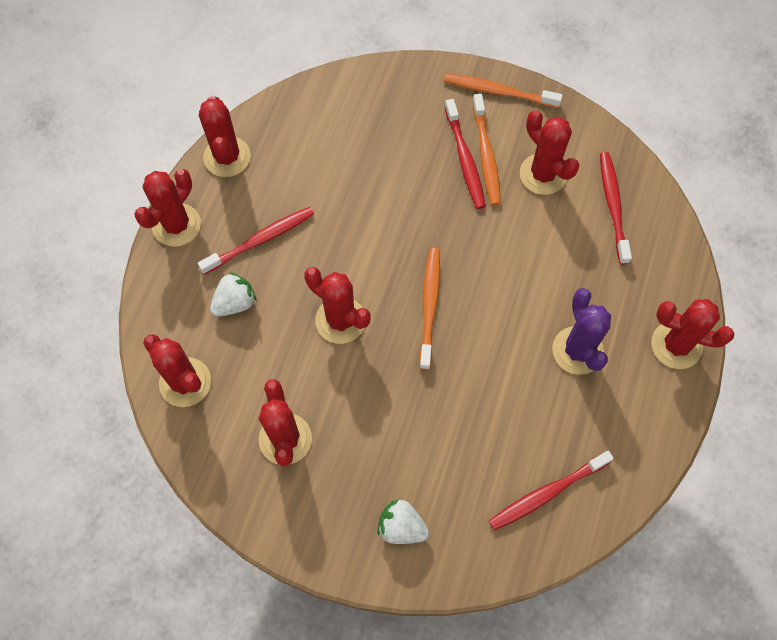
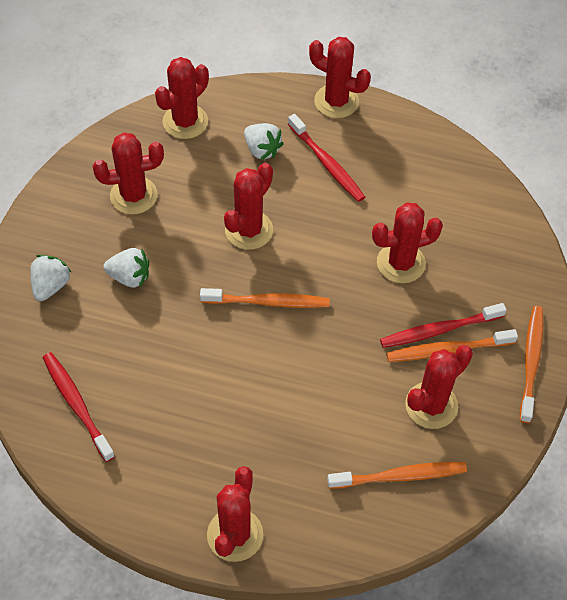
camera: 85 degrees right, 10 degrees down
red cactus [199,96,251,177] -> red cactus moved to [372,202,443,283]
purple cactus [552,288,611,375] -> none
red toothbrush [600,152,632,265] -> orange toothbrush [327,462,467,489]
none -> white strawberry [103,248,149,288]

